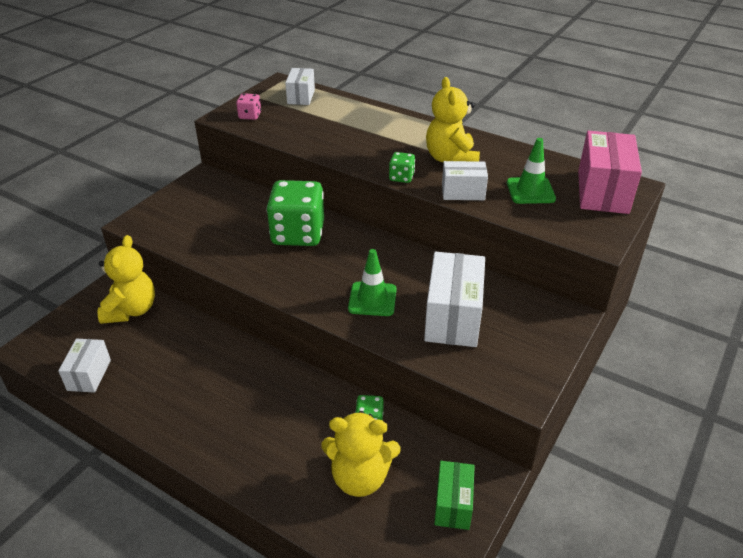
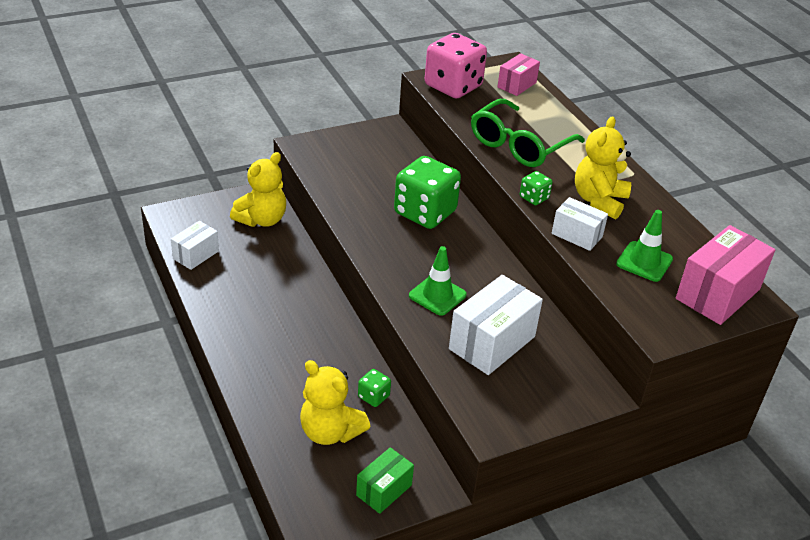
camera: 30 degrees right, 0 degrees up
pink dice [236,93,261,120] -> pink dice [425,33,487,98], size x2.23
white box [285,68,315,105] -> pink box [497,53,540,96]
none -> green glasses [471,99,585,167]

